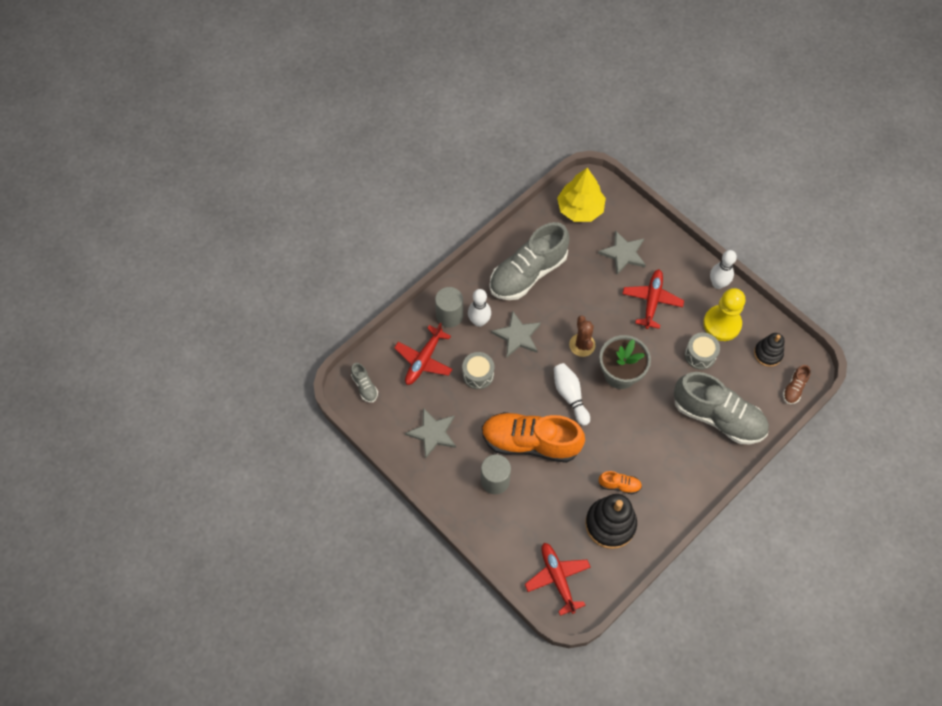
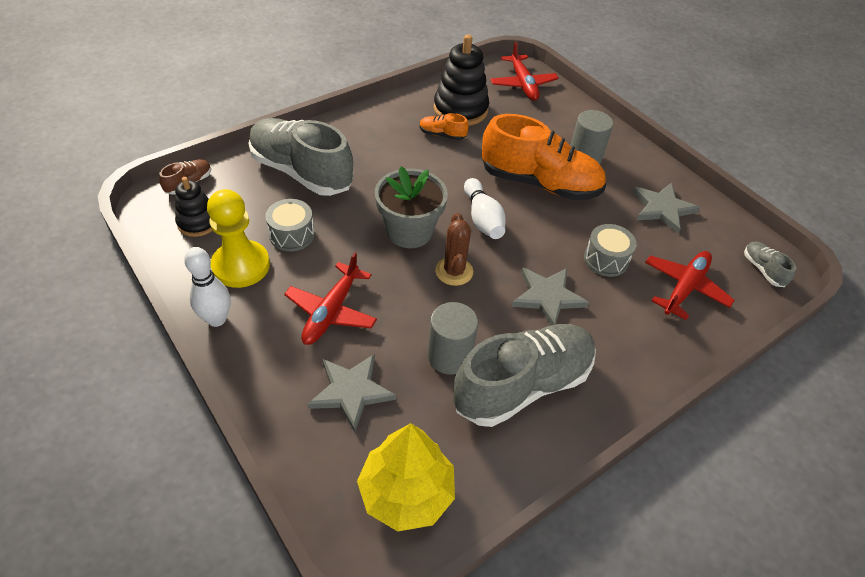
camera: 175 degrees left, 15 degrees down
grey cylinder [435,287,463,328] -> grey cylinder moved to [428,302,478,375]
white bowling pin [468,289,491,327] -> none

